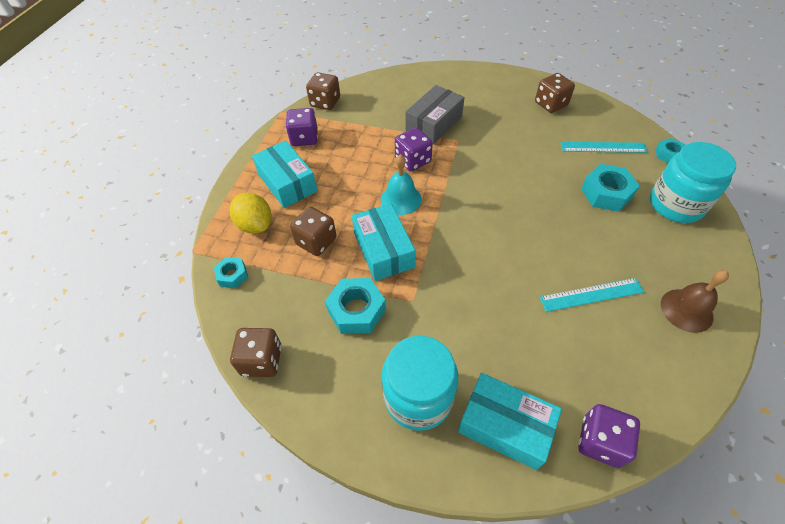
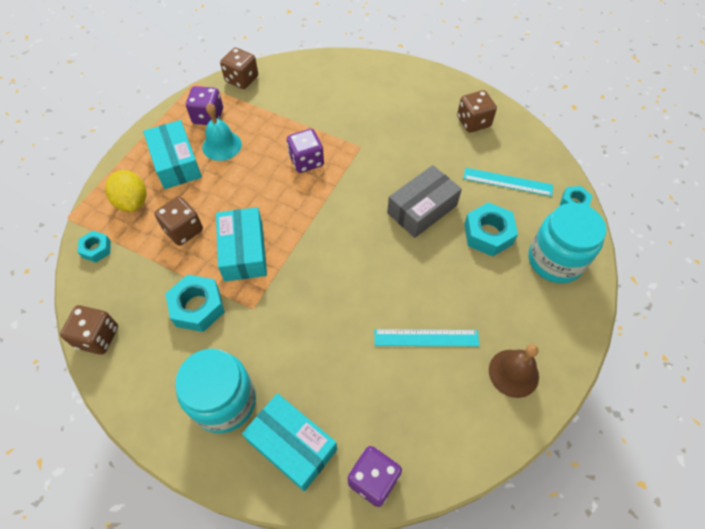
camera: 10 degrees right, 5 degrees up
turquoise bell [381,154,422,215] -> turquoise bell moved to [202,103,242,161]
grey box [406,85,464,144] -> grey box moved to [387,165,462,238]

